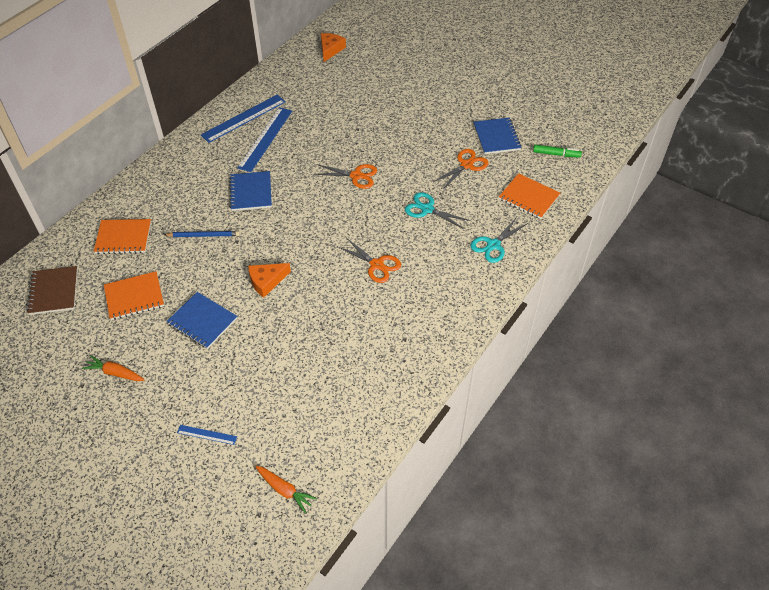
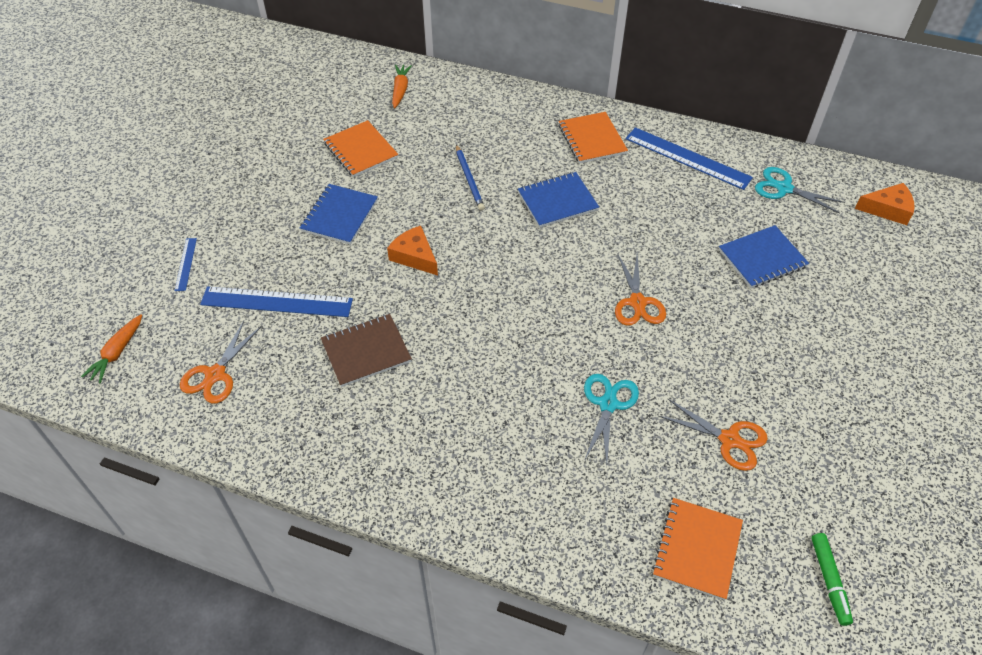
camera: 75 degrees right, 0 degrees up
brown notebook [27,266,78,315] -> brown notebook moved to [321,314,412,387]
orange carrot [82,355,145,381] -> orange carrot moved to [392,65,412,108]
orange notebook [94,219,151,254] -> orange notebook moved to [559,112,628,164]
blue ruler [237,107,292,172] -> blue ruler moved to [200,286,353,317]
orange scissors [338,238,401,283] -> orange scissors moved to [180,321,262,404]
turquoise scissors [470,217,528,263] -> turquoise scissors moved to [755,167,845,213]
blue notebook [474,118,522,154] -> blue notebook moved to [719,225,809,288]

